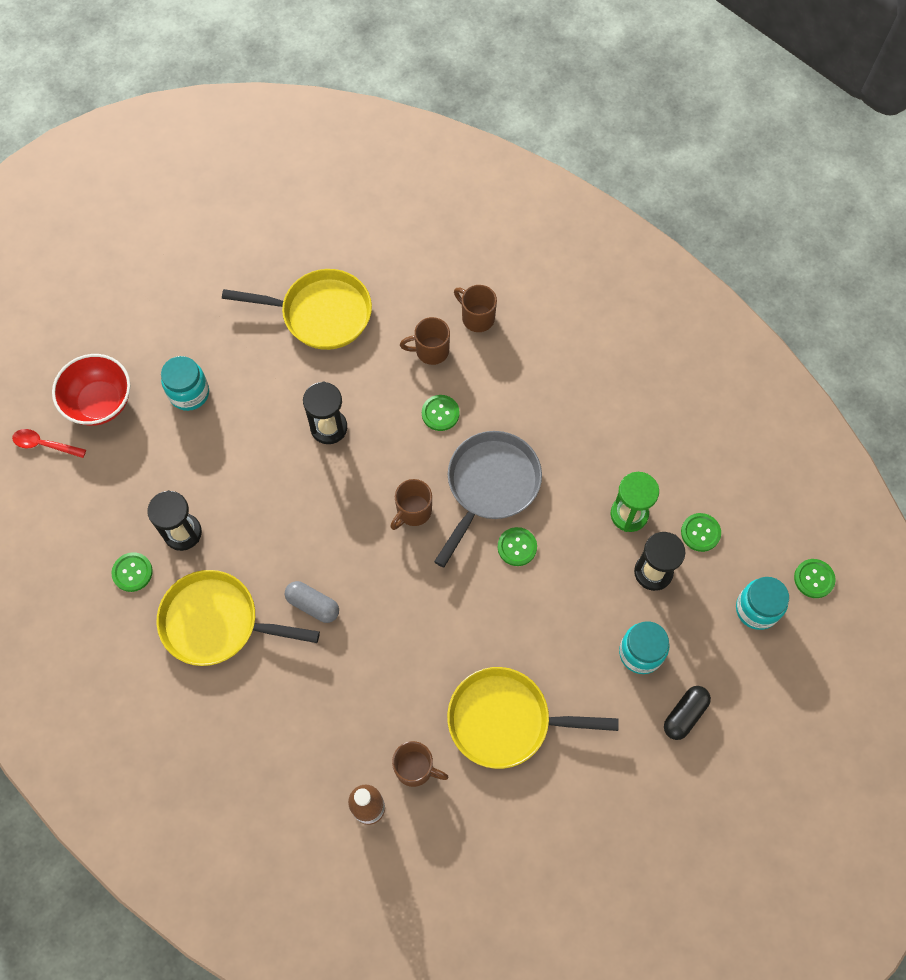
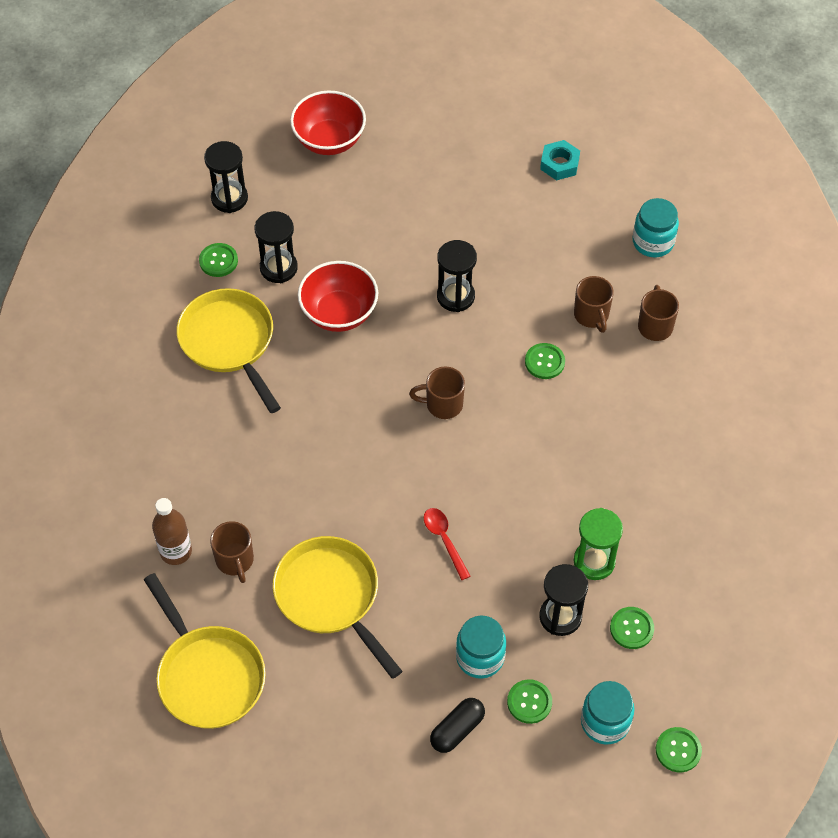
camera: 50 degrees right, 10 degrees down
red spoon [12,429,86,458] -> red spoon moved to [424,508,470,580]
turquoise jar [161,356,209,411] -> turquoise jar moved to [633,198,679,257]
yellow pan [222,269,372,350] -> yellow pan moved to [144,573,266,729]
grey capsule [285,581,339,623] -> none
brown mug [400,317,450,365] -> brown mug turned 150 degrees counterclockwise [574,276,614,333]
grey pan [434,431,542,567] -> none
green button [498,527,537,566] -> green button moved to [507,679,552,724]
black capsule [664,686,711,740] -> black capsule turned 45 degrees counterclockwise [430,698,485,753]
none -> black hourglass [204,141,248,213]
none -> red bowl [298,261,378,332]
none -> turquoise nut [540,140,580,180]

